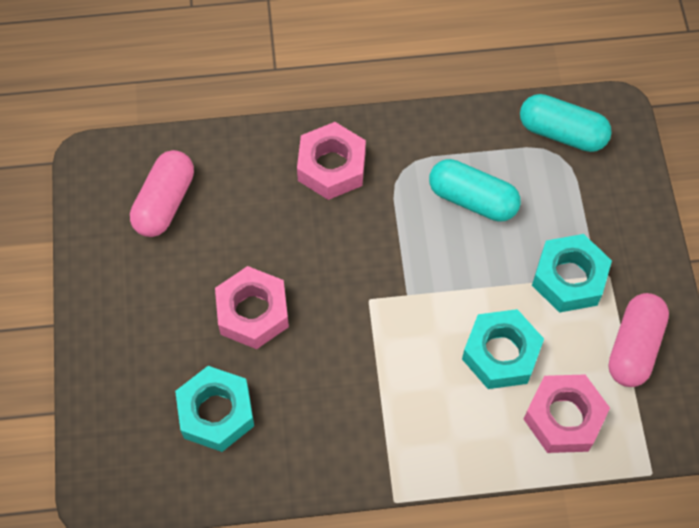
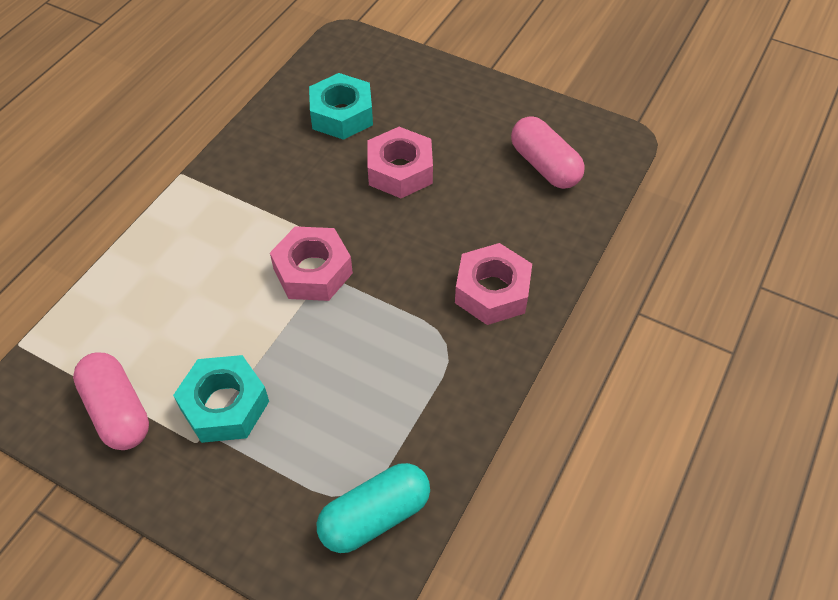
camera: 125 degrees right, 10 degrees down
turquoise capsule [429,159,521,222] -> none
turquoise nut [462,309,544,389] -> none
pink nut [524,375,610,453] -> pink nut moved to [270,226,353,301]

